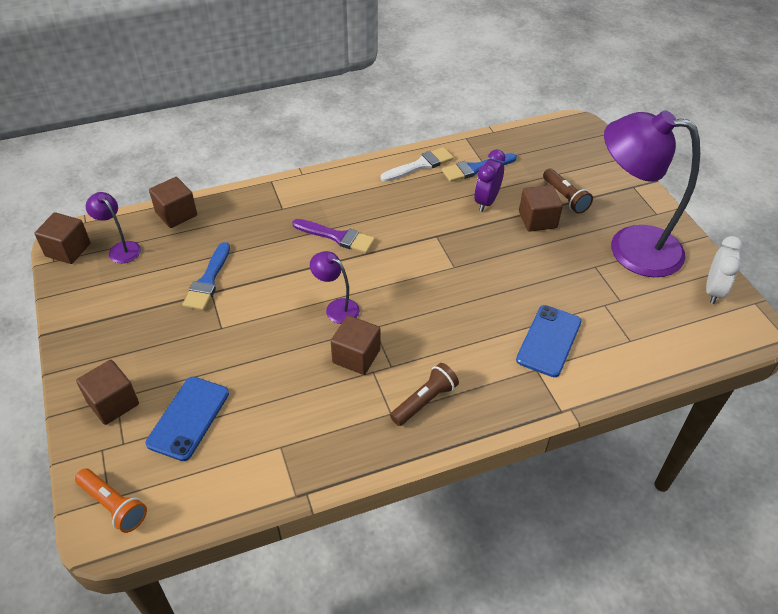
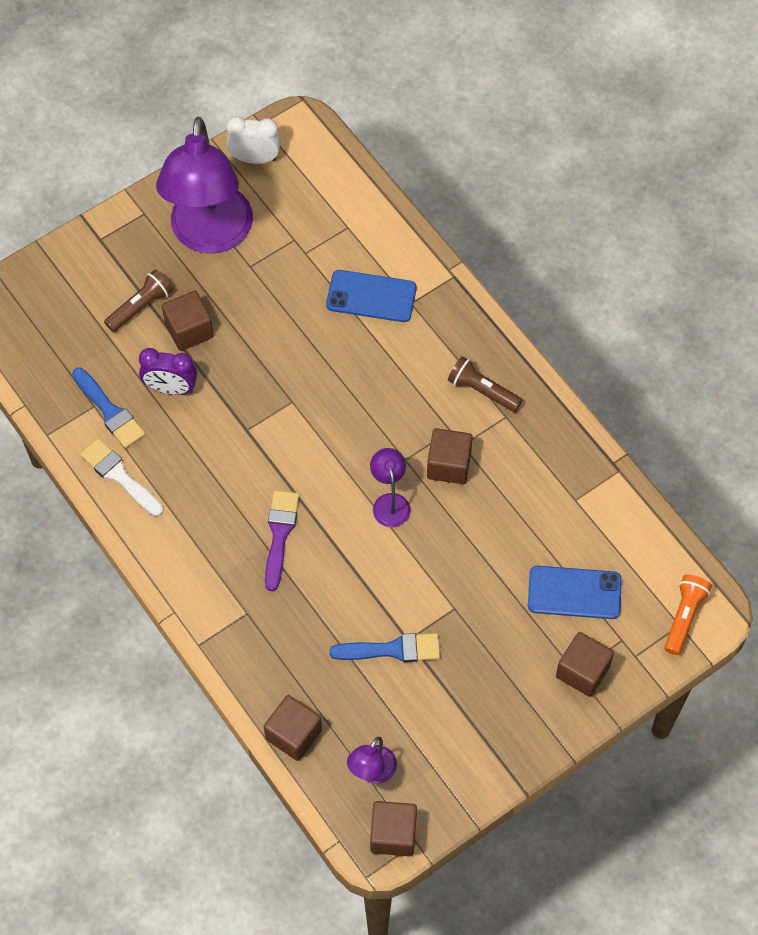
camera: 105 degrees left, 15 degrees up
purple lamp [310,251,360,324] -> purple lamp turned 150 degrees clockwise [370,448,411,527]

